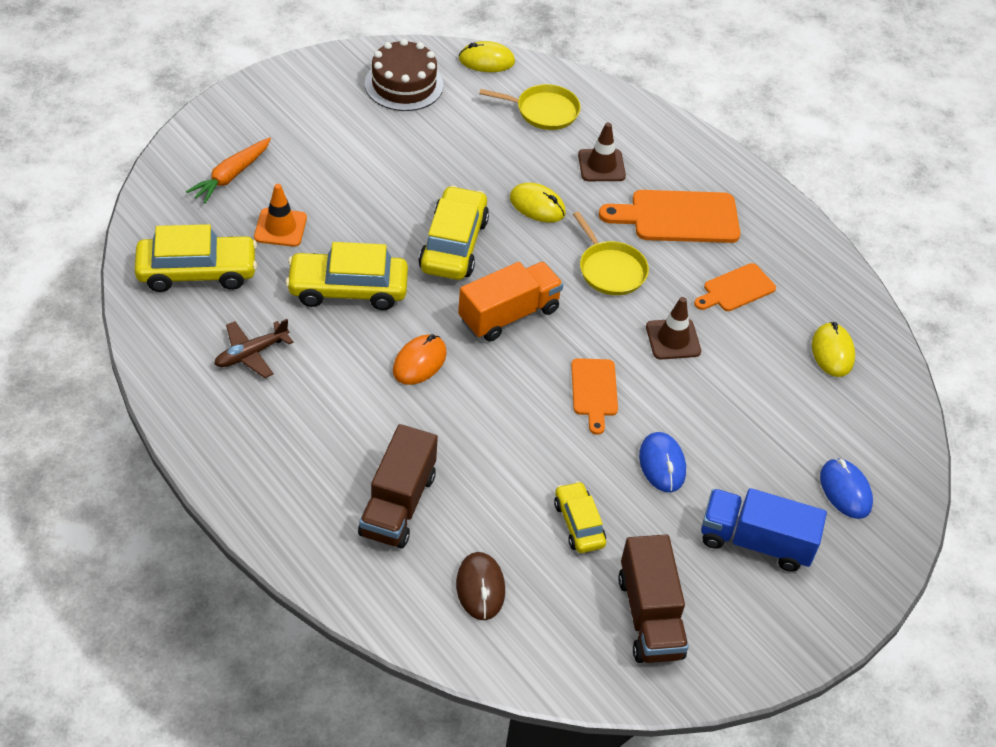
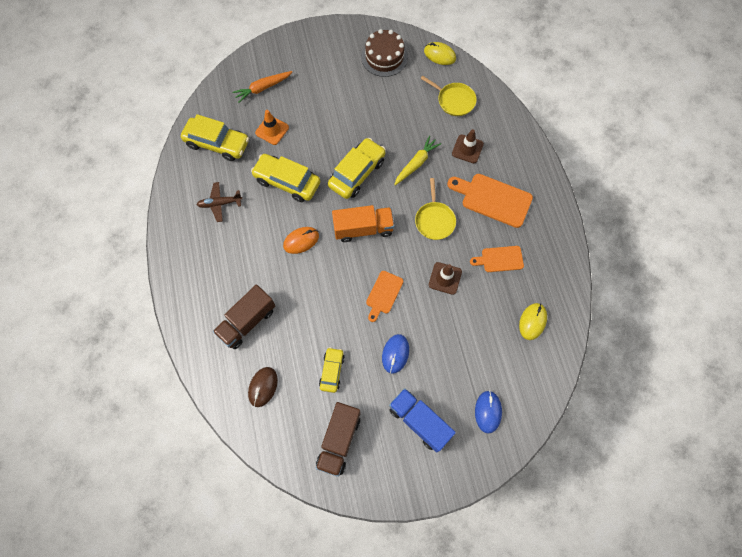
camera: 30 degrees right, 20 degrees up
yellow mouse [510,183,566,223] -> yellow carrot [394,136,441,185]

